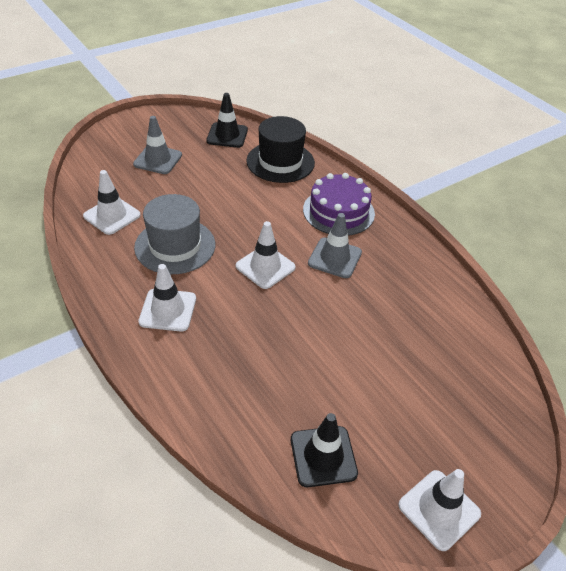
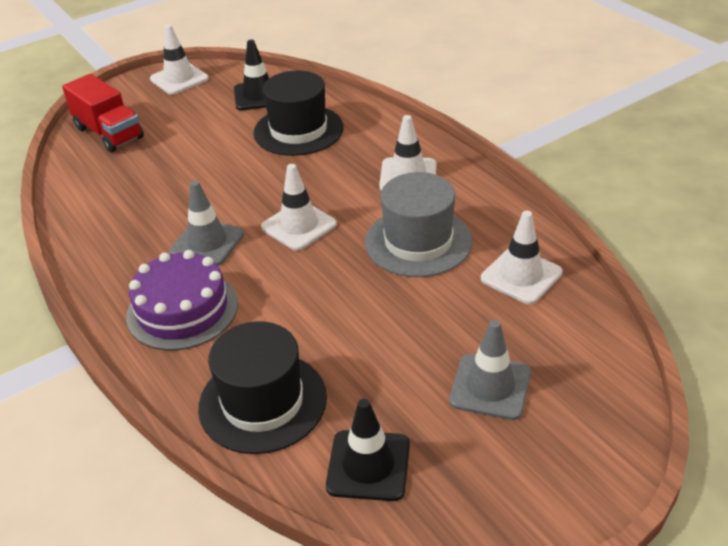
camera: 175 degrees left, 5 degrees down
none -> red truck [62,74,144,152]
none -> black hat [253,70,344,156]

